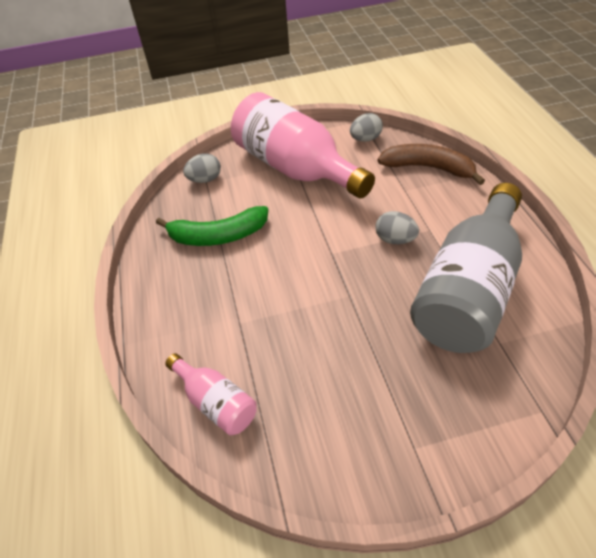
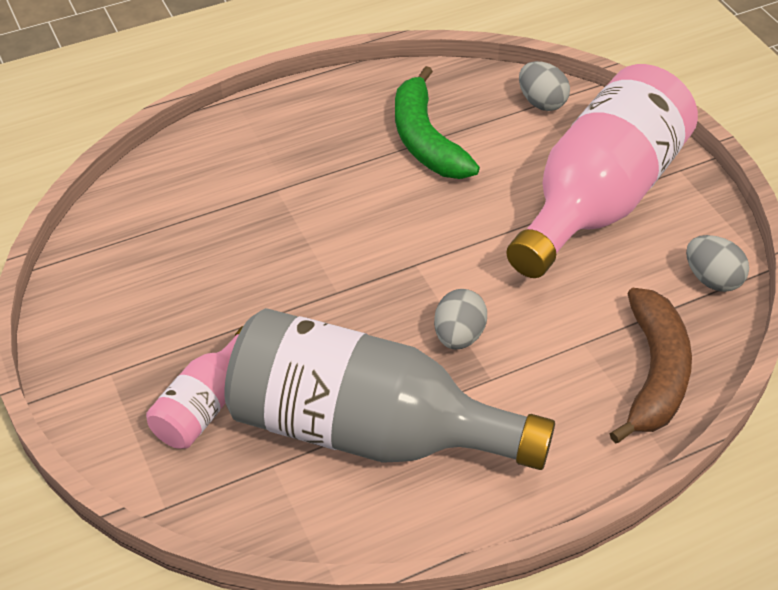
camera: 75 degrees right, 0 degrees up
pink bottle [165,353,257,435] -> pink bottle moved to [146,326,243,449]

